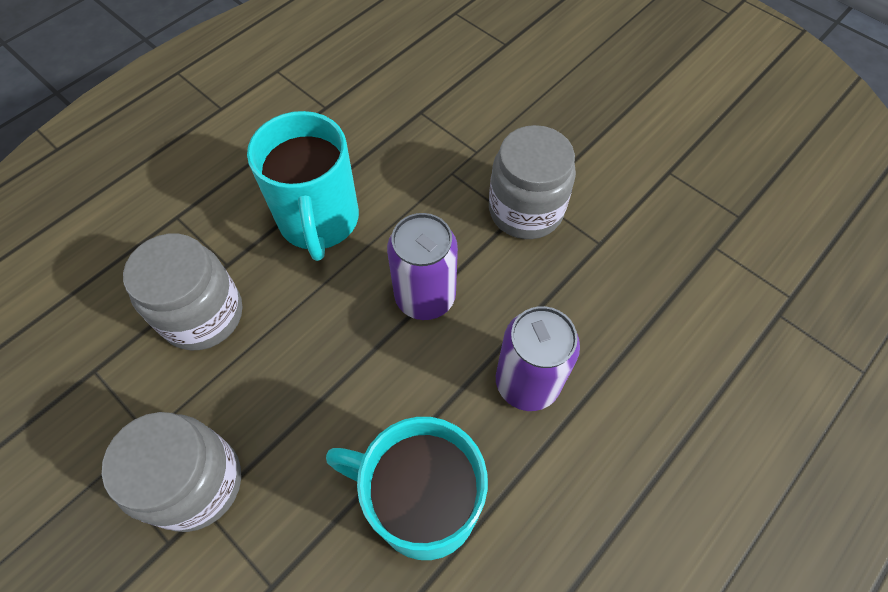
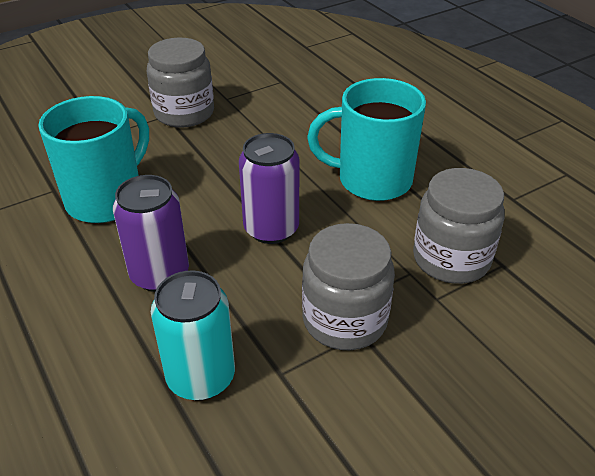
camera: 105 degrees right, 20 degrees down
grey jar [123,233,242,350] -> grey jar moved to [413,168,505,284]
none -> turquoise can [151,270,235,400]

